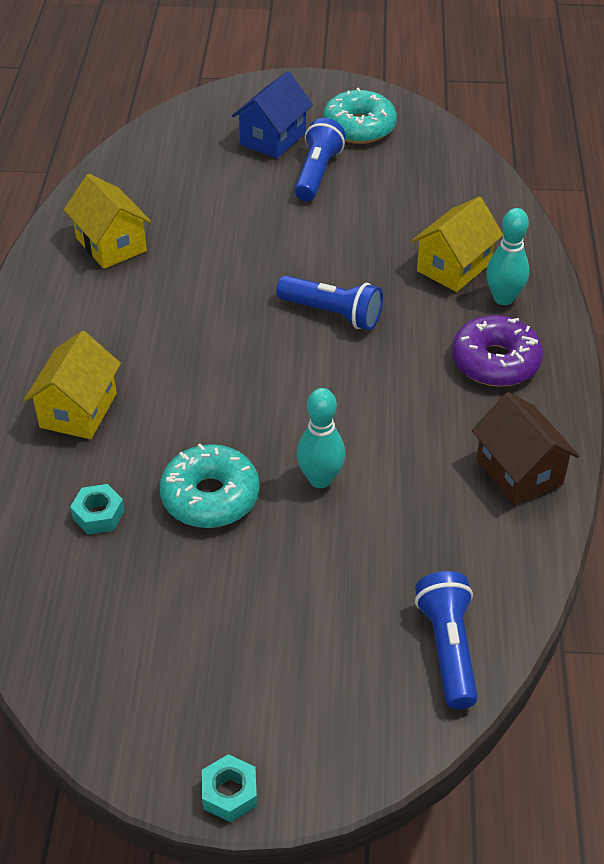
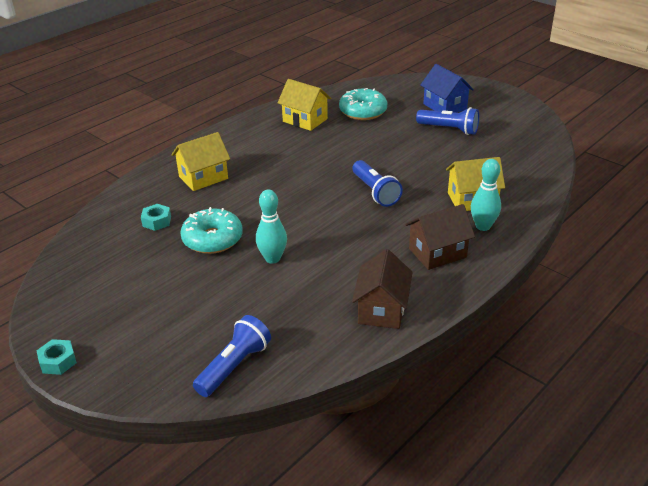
camera: 40 degrees right, 10 degrees down
yellow house [64,174,151,269] -> yellow house turned 60 degrees counterclockwise [278,79,331,131]
blue house [232,71,313,159] -> blue house turned 75 degrees clockwise [420,64,474,113]
blue flashlight [294,118,346,201] -> blue flashlight turned 60 degrees clockwise [416,107,479,135]
turquoise donut [323,88,397,144] -> turquoise donut moved to [339,88,387,120]
purple donut [452,315,543,387] -> brown house [405,204,475,270]

